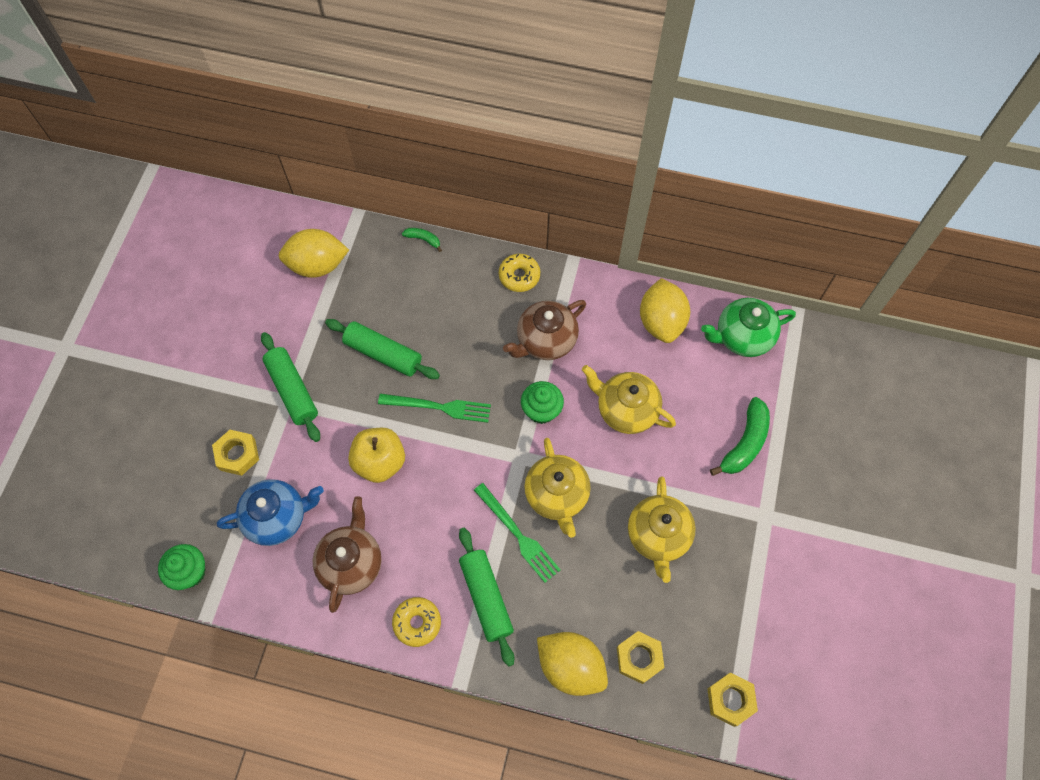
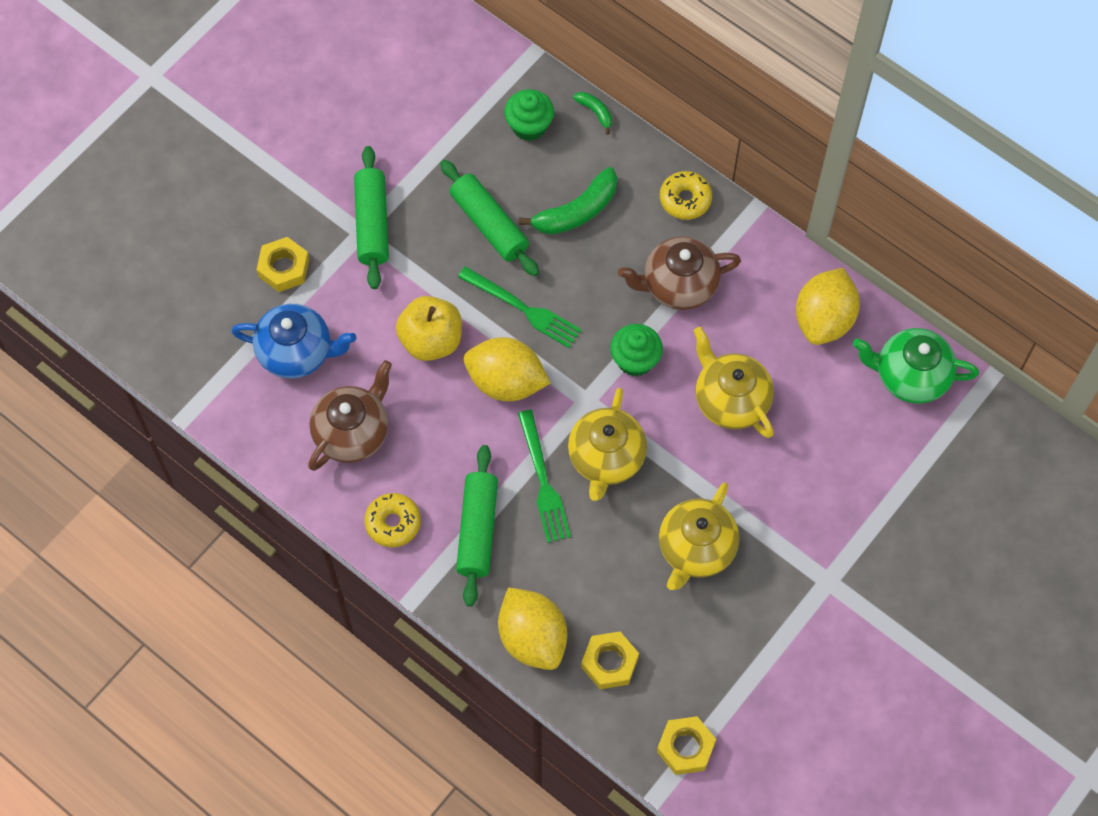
camera: 25 degrees right, 0 degrees up
green cupcake [158,544,206,590] -> green cupcake moved to [504,89,554,141]
yellow lemon [279,229,349,278] -> yellow lemon moved to [463,337,551,401]
green banana [710,397,770,476] -> green banana moved to [519,167,617,235]

